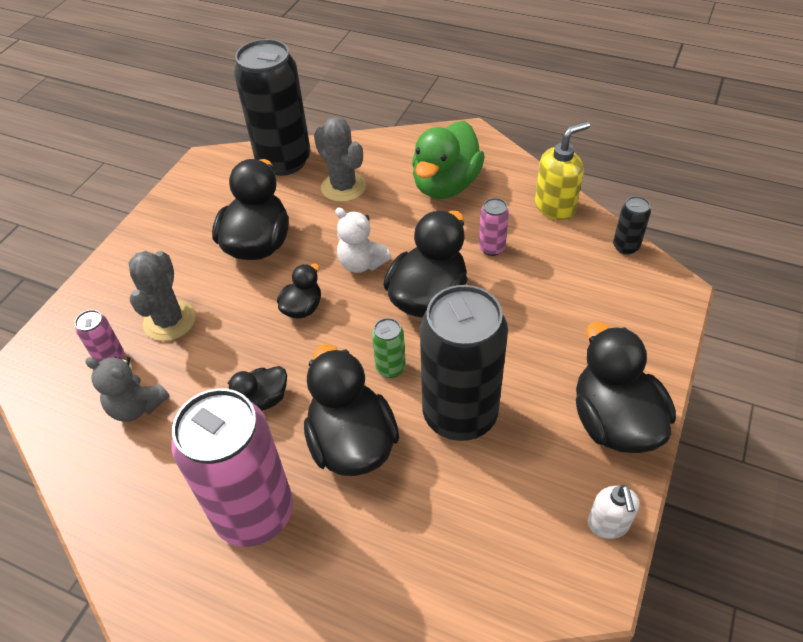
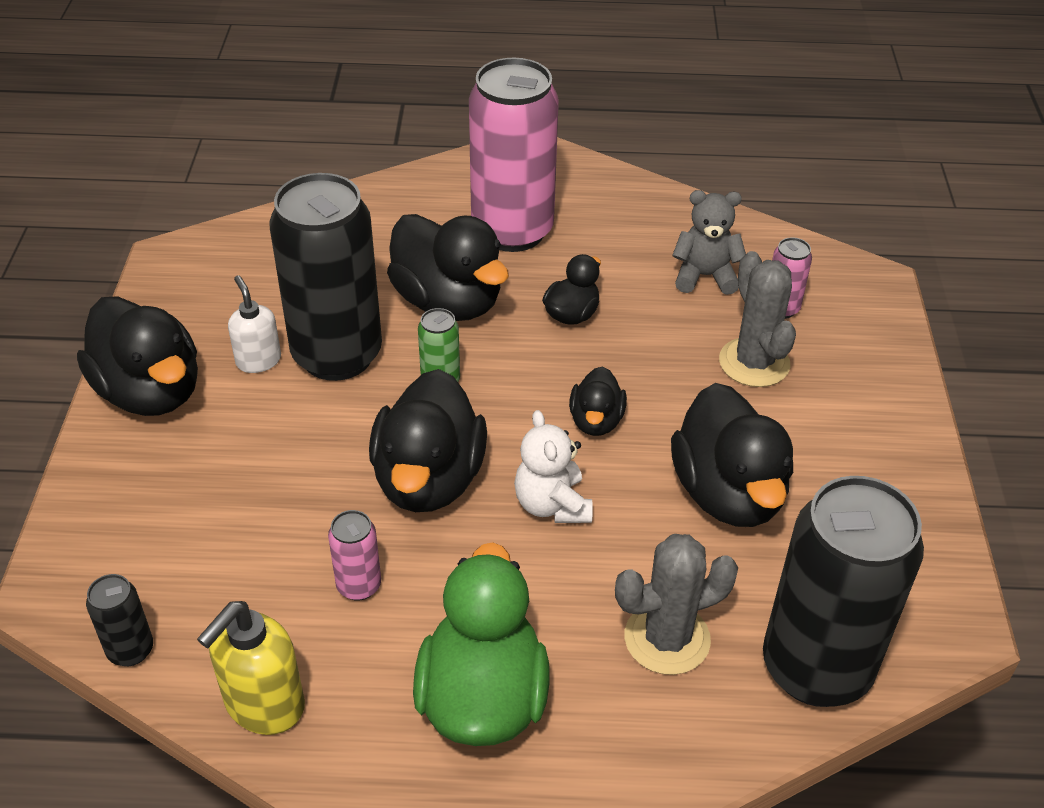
camera: 155 degrees right, 5 degrees down
grey cactus [314,117,366,202] -> grey cactus turned 45 degrees counterclockwise [615,534,738,675]
white teddy bear [335,208,391,273] -> white teddy bear turned 120 degrees counterclockwise [514,410,593,523]
white soap dispenser [588,484,640,539] -> white soap dispenser moved to [228,275,281,373]

